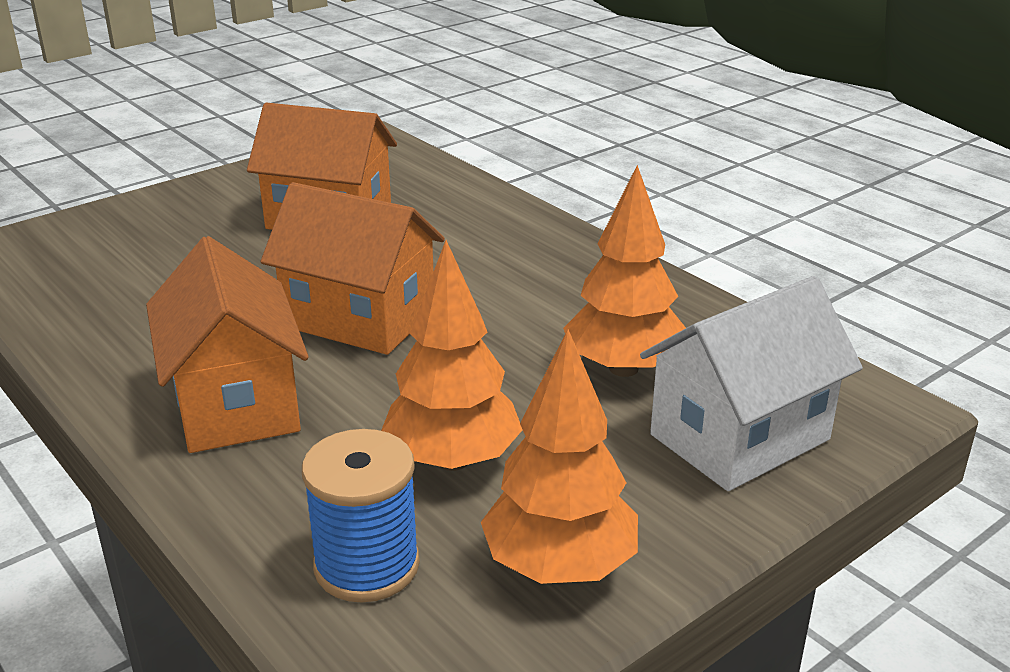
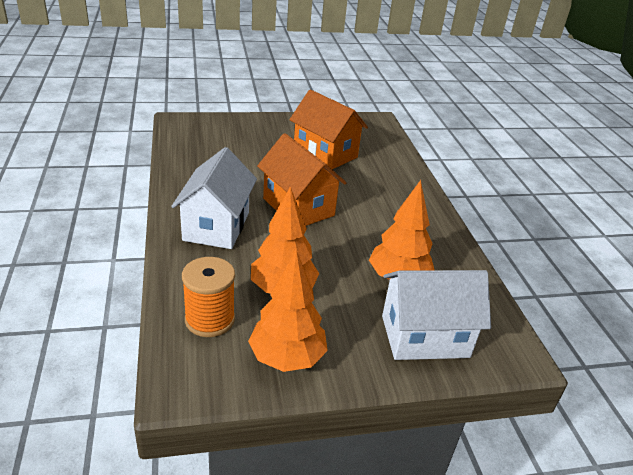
camera: 25 degrees right, 5 degrees up
orange house [146,236,309,453] -> white house [171,147,257,249]
blue spool [302,429,420,603] -> orange spool [182,257,235,337]

